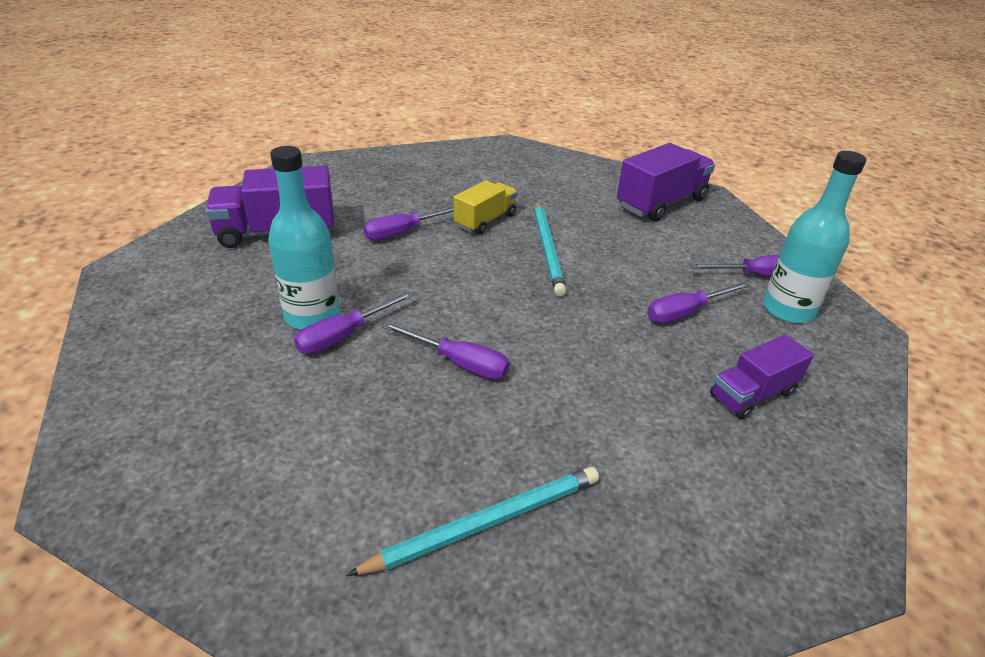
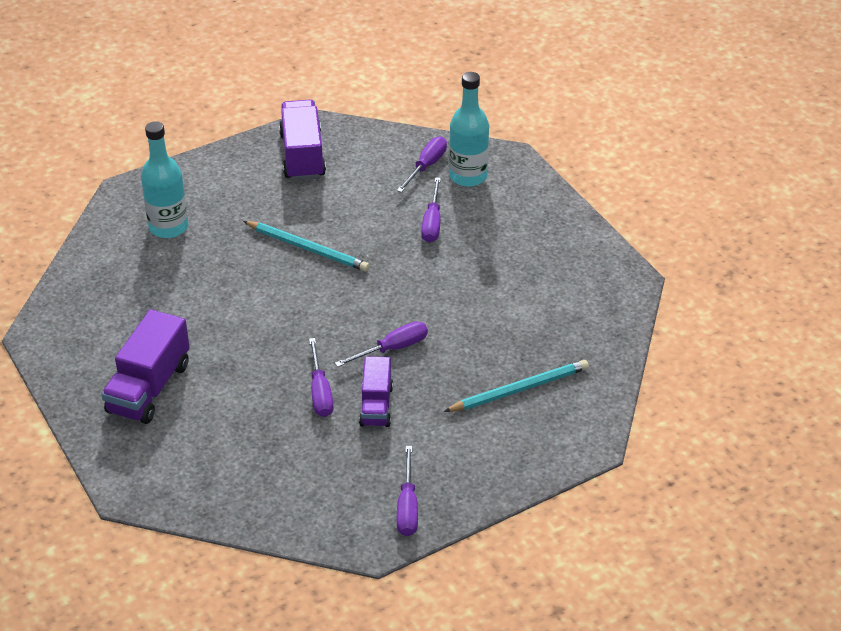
camera: 55 degrees left, 5 degrees up
turquoise bottle [268,146,340,330] -> turquoise bottle moved to [141,121,188,238]
turquoise pencil [346,467,599,576] -> turquoise pencil turned 60 degrees clockwise [444,360,589,412]
purple screwdriver [363,207,454,240] -> purple screwdriver moved to [397,446,418,536]
yellow truck [454,180,518,234] -> none
purple truck [710,334,814,420] -> purple truck moved to [359,356,393,427]

